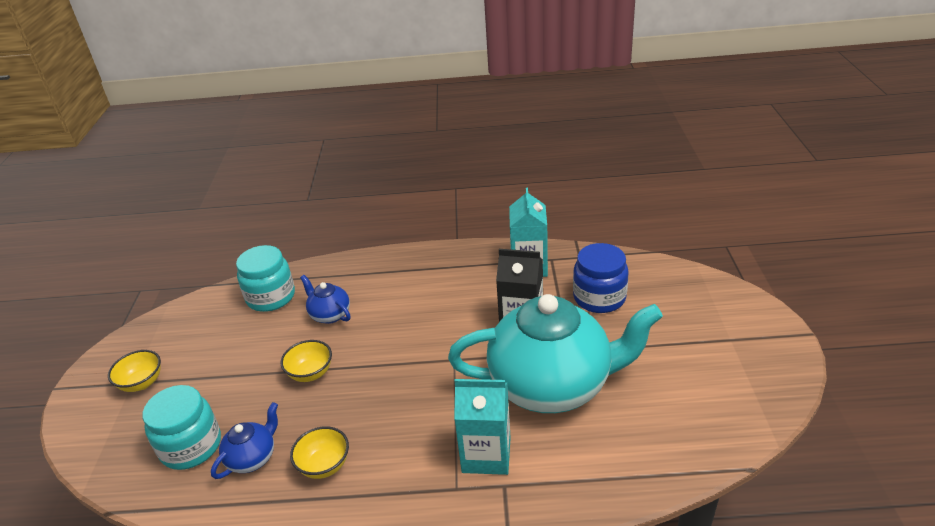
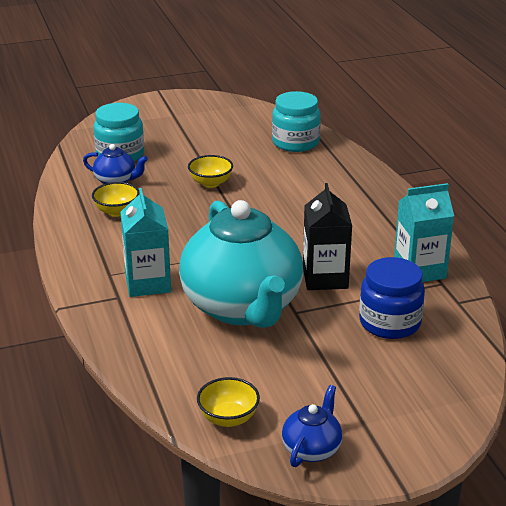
camera: 70 degrees right, 5 degrees down
yellow bowl [108,350,161,392] -> yellow bowl moved to [197,377,260,427]
blue teapot [300,275,351,324] -> blue teapot moved to [282,385,342,467]

